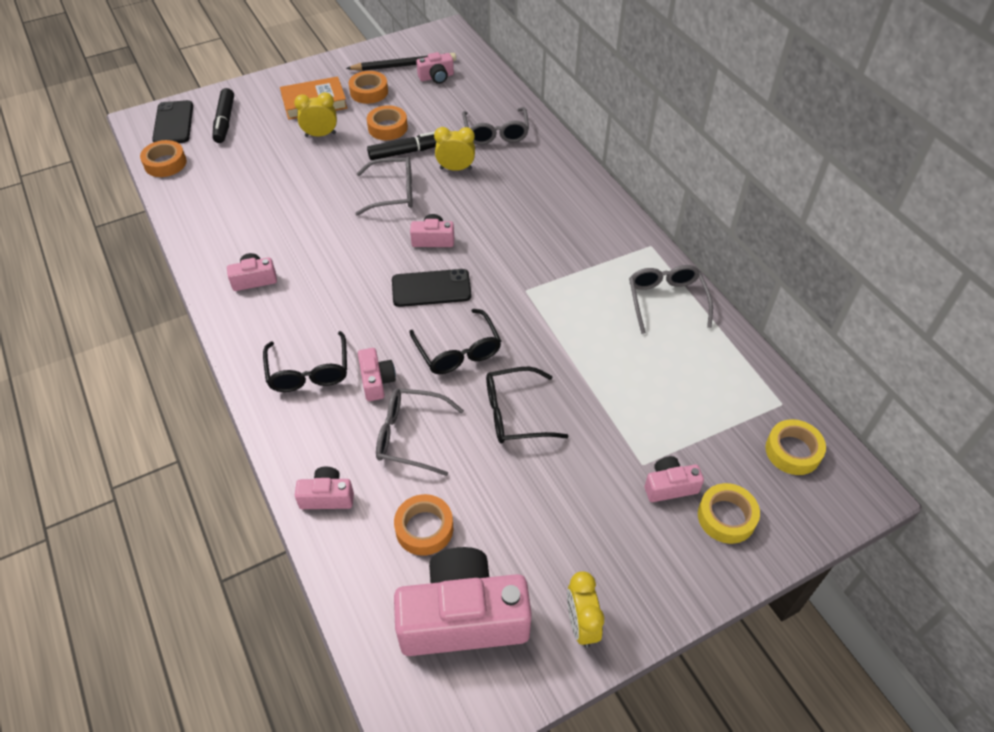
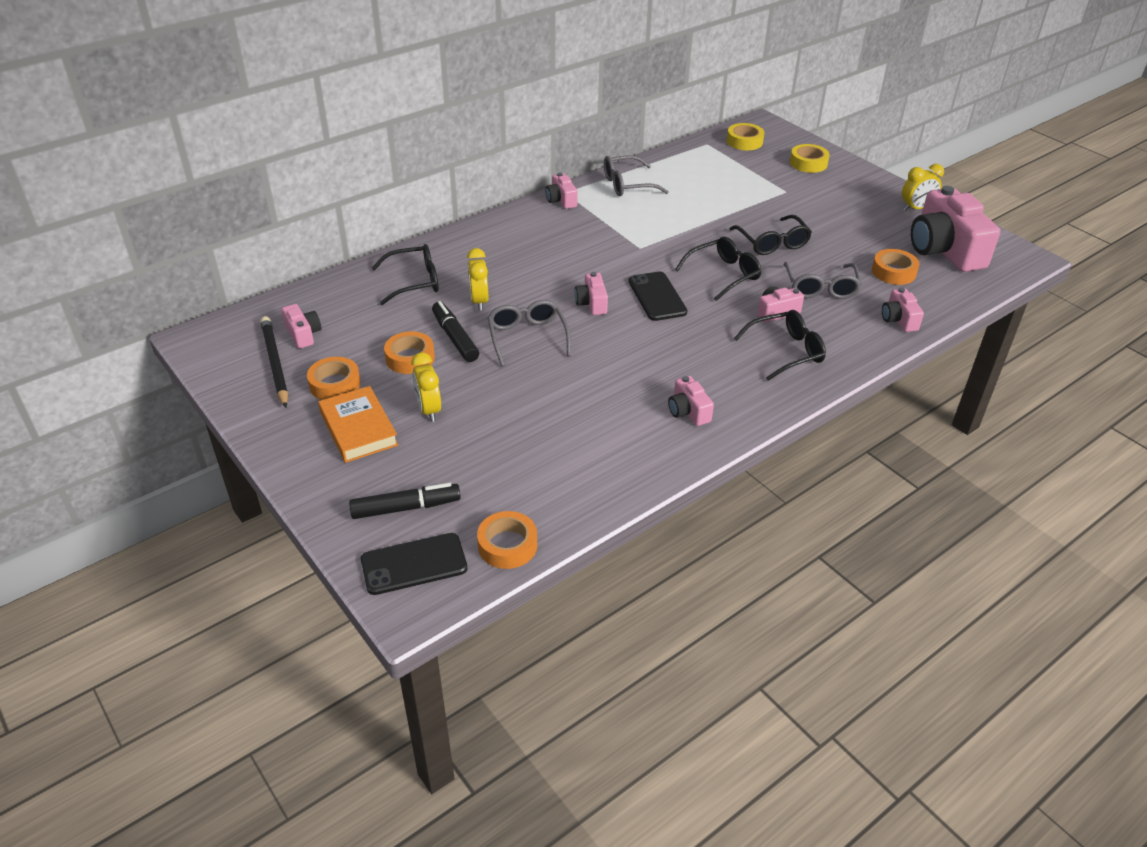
camera: 100 degrees left, 10 degrees down
grey glasses [462,107,529,145] -> black glasses [372,244,438,305]
pink camera [645,456,704,502] -> pink camera moved to [545,173,578,209]

